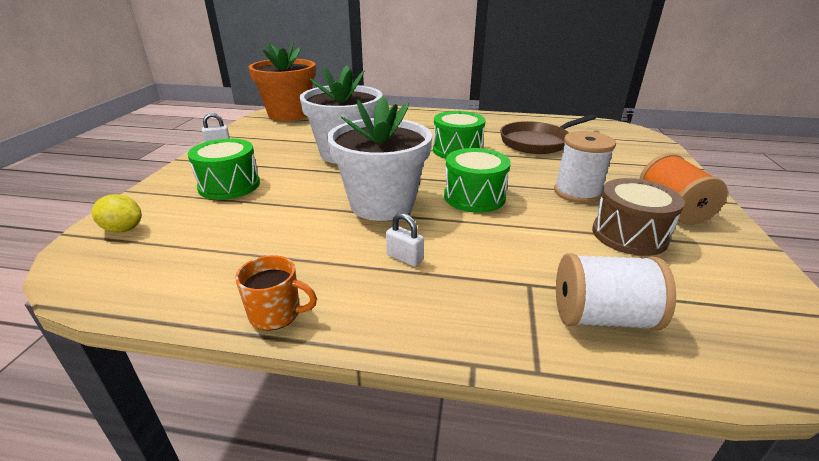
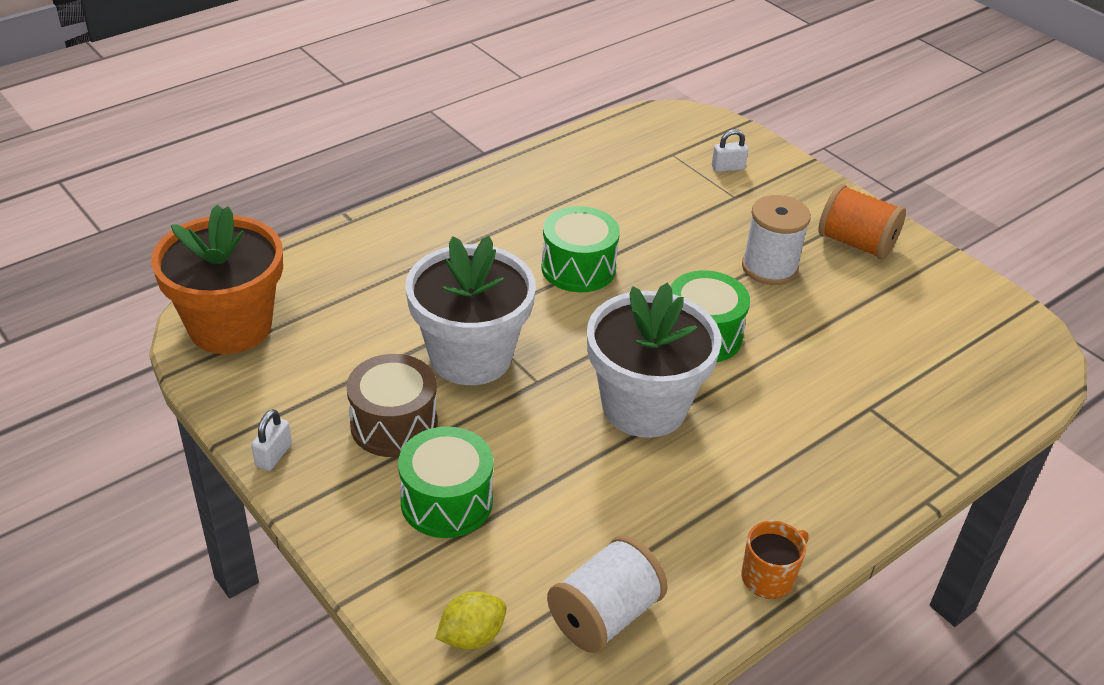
camera: 50 degrees left, 10 degrees up
white padlock [386,213,424,267] -> white padlock moved to [712,129,748,172]
brown pan [500,115,596,154] -> none
white spool [556,253,676,330] -> white spool moved to [547,535,668,653]
brown drum [592,178,685,256] -> brown drum moved to [346,354,438,457]

